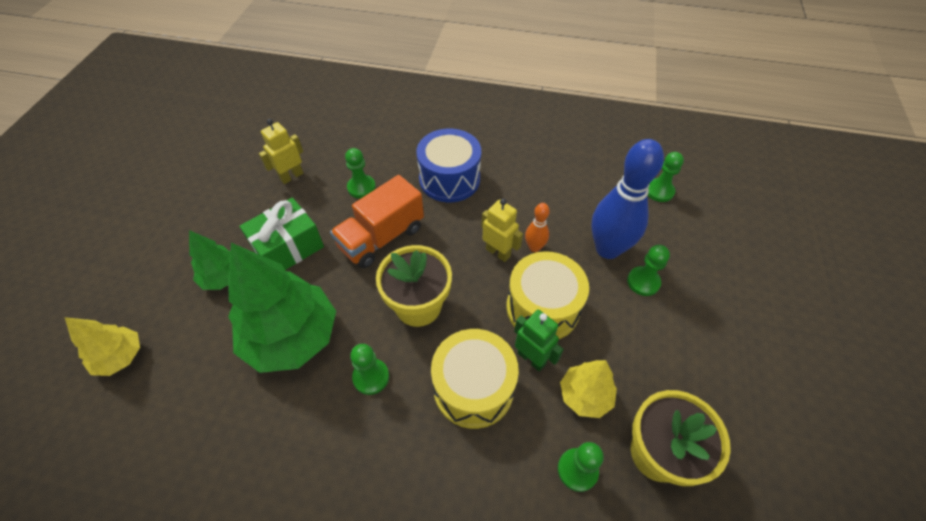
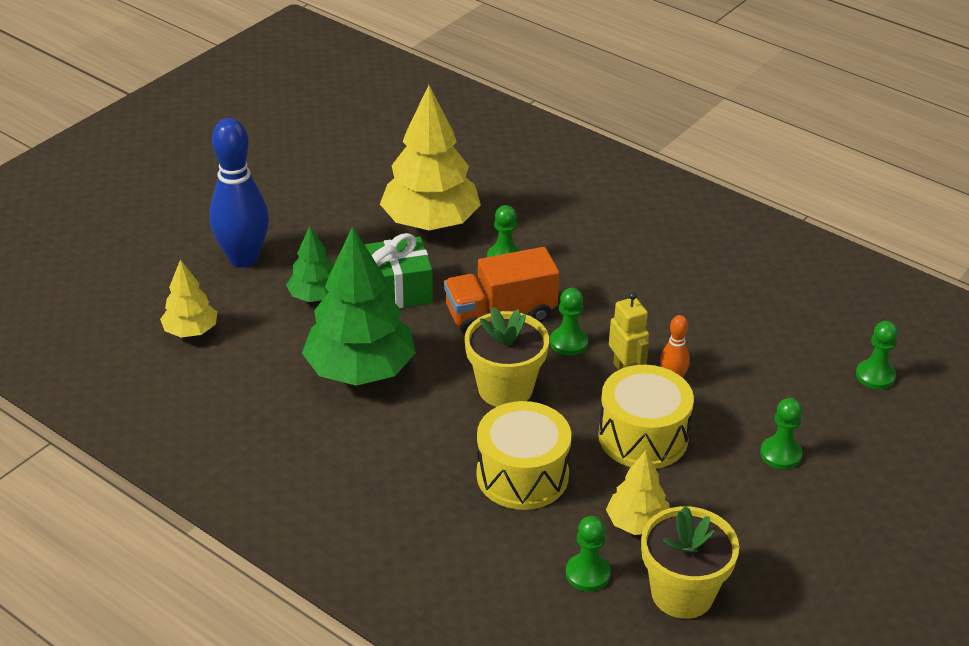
camera: 25 degrees right, 15 degrees down
yellow robot [259,119,303,184] -> yellow tree [380,85,481,230]
green pawn [350,344,389,395] -> green pawn moved to [550,288,588,356]
blue drum [416,129,481,202] -> none
green robot [514,310,564,371] -> none
blue bowling pin [591,139,664,259] -> blue bowling pin moved to [209,118,269,268]

